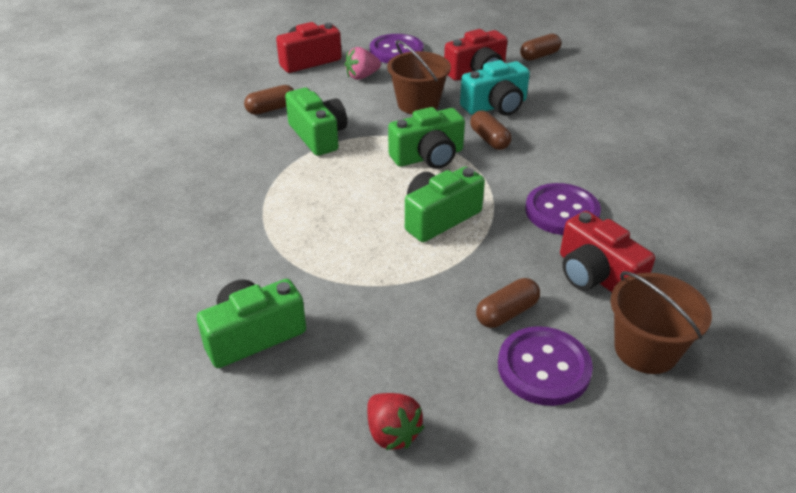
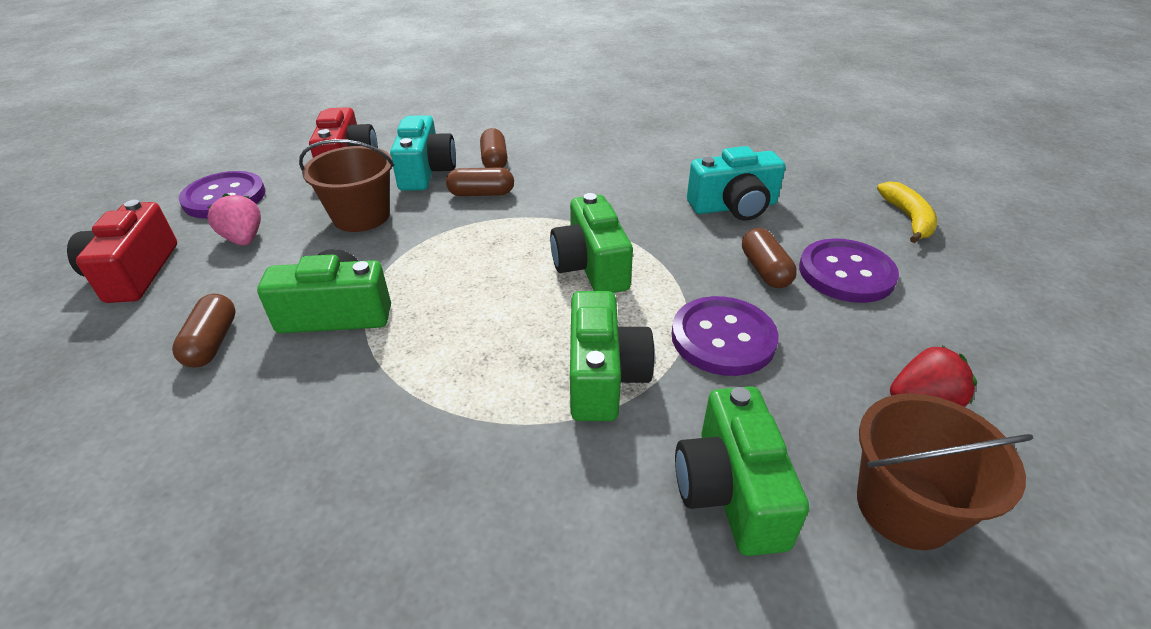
camera: 65 degrees left, 0 degrees up
pink strawberry [345,47,381,80] -> pink strawberry turned 150 degrees clockwise [207,194,261,246]
green camera [388,107,465,169] -> green camera moved to [570,291,655,421]
brown capsule [520,34,561,61] -> brown capsule moved to [480,128,507,168]
purple button [525,183,601,235] -> purple button moved to [671,296,779,376]
red camera [560,211,655,292] -> turquoise camera [687,146,786,221]
brown bucket [611,271,712,374] -> brown bucket moved to [857,393,1033,550]
none -> yellow banana [877,182,937,243]

